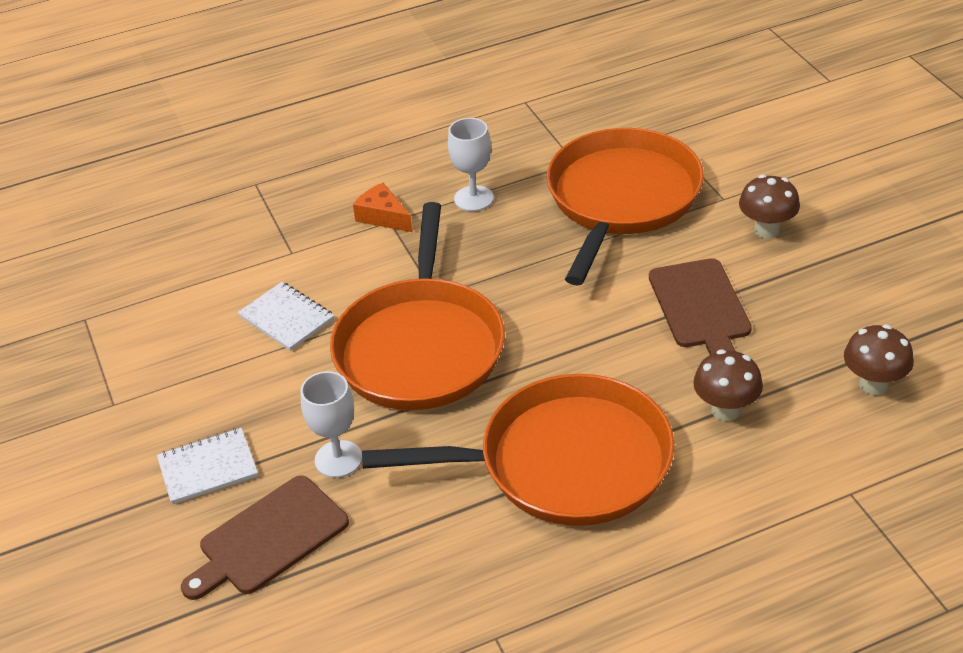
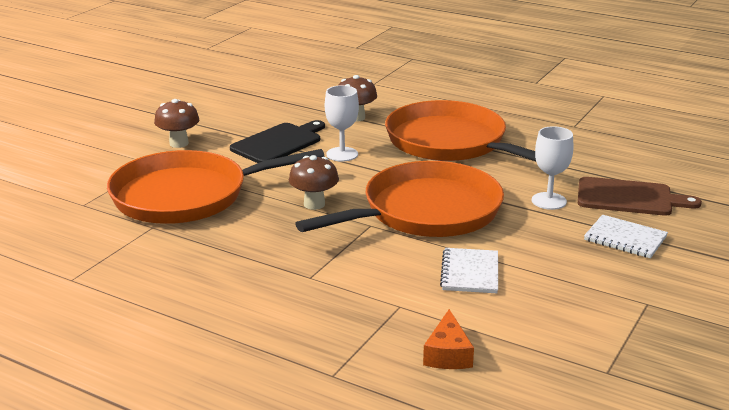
camera: 130 degrees left, 15 degrees down
orange cheese [353,183,413,232] -> orange cheese moved to [423,309,474,369]
white goblet [448,118,494,211] -> white goblet moved to [325,85,359,162]
brown cutting board [649,258,752,355] -> black cutting board [230,120,325,163]
brown mushroom [844,325,914,395] -> brown mushroom moved to [289,155,339,210]

